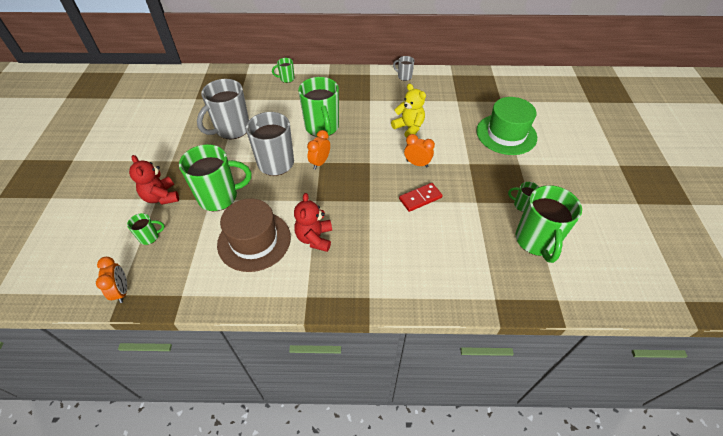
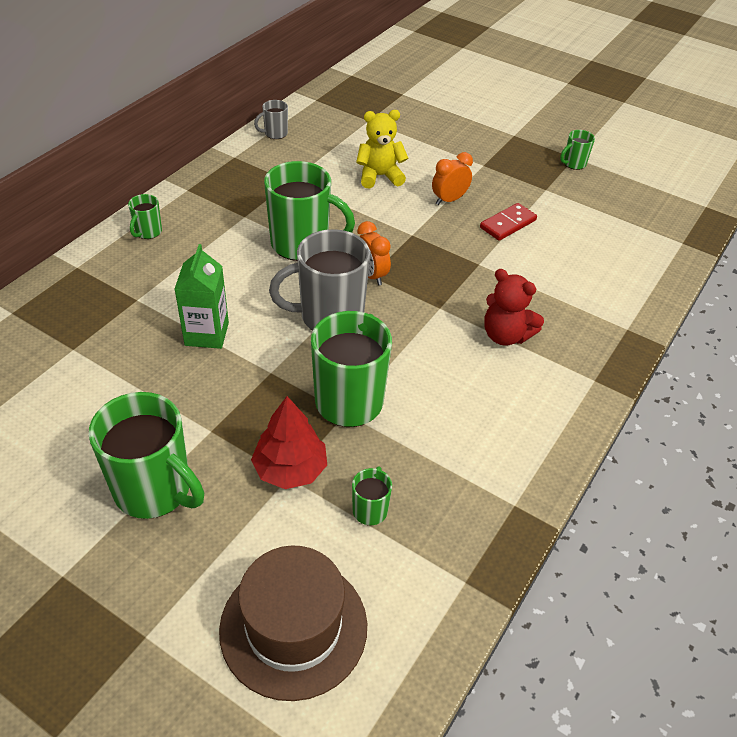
camera: 60 degrees left, 5 degrees down
orange clock [96,257,127,303] -> none
red teddy bear [129,155,179,205] -> red tree [251,396,327,489]
grey mug [197,79,249,139] -> green carton [175,244,229,349]
brown hat [217,198,291,272] -> brown hat moved to [219,545,367,701]
red domino [399,183,443,212] -> red domino turned 45 degrees clockwise [480,203,537,241]
green hat [476,97,537,155] -> none
green mug [516,185,582,263] -> green mug moved to [89,392,204,519]

